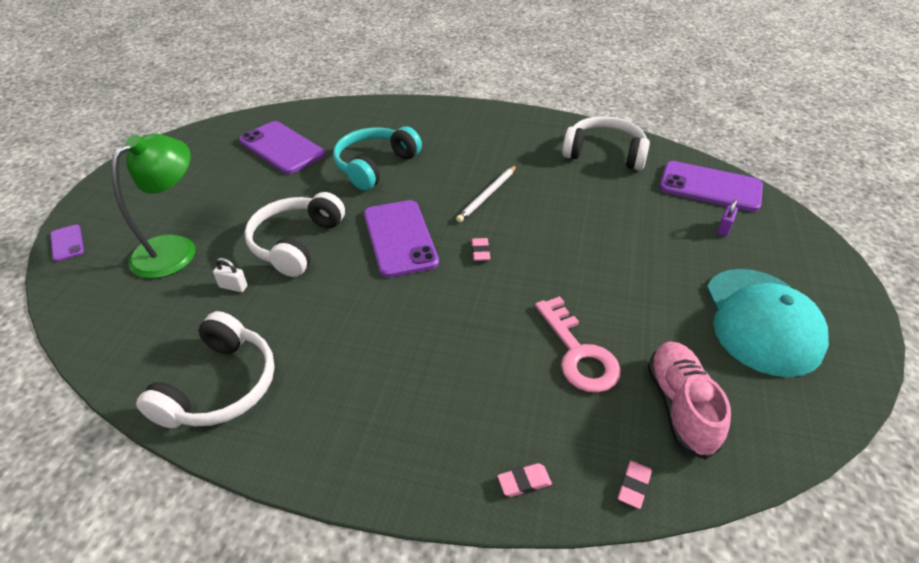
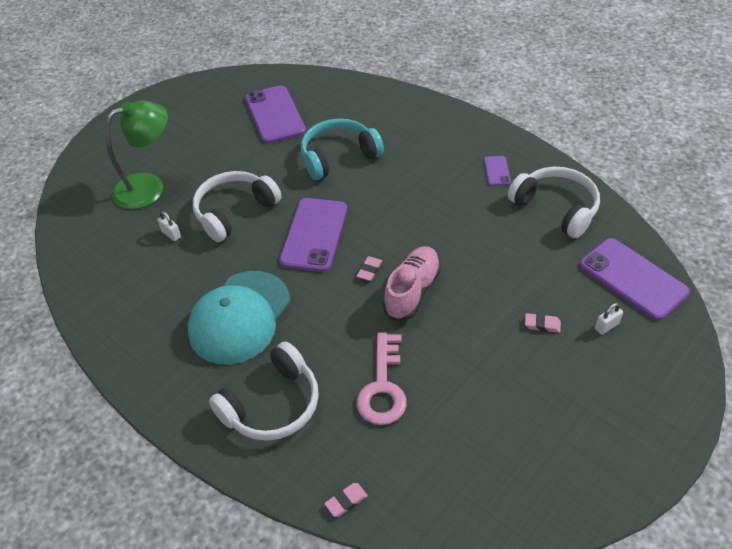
camera: 30 degrees right, 5 degrees up
purple phone [50,225,84,262] -> purple phone moved to [484,156,511,186]
white headphones [136,311,275,429] -> white headphones moved to [209,341,319,441]
white pencil [456,165,517,222] -> none
pink eraser [498,463,552,497] -> pink eraser moved to [525,313,561,333]
pink shoe [647,341,731,460] -> pink shoe moved to [383,246,441,321]
turquoise cap [707,269,829,377] -> turquoise cap moved to [188,271,290,365]
purple padlock [717,199,738,236] -> white padlock [595,303,623,335]

